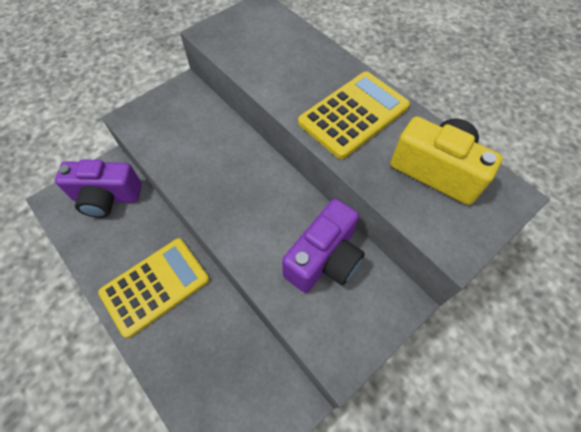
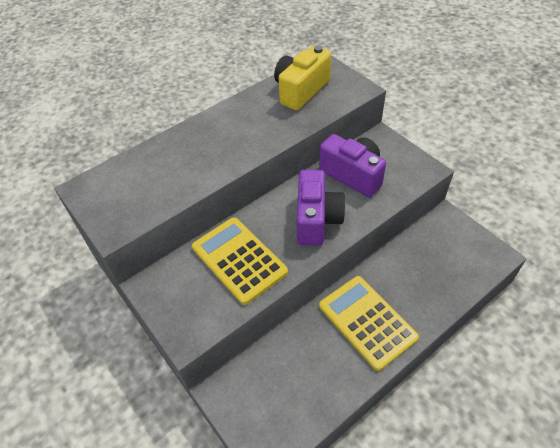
camera: 85 degrees left, 10 degrees down
purple camera [55,159,142,218] -> purple camera moved to [297,170,346,246]
yellow calculator [298,71,410,159] -> yellow calculator moved to [192,217,288,305]

